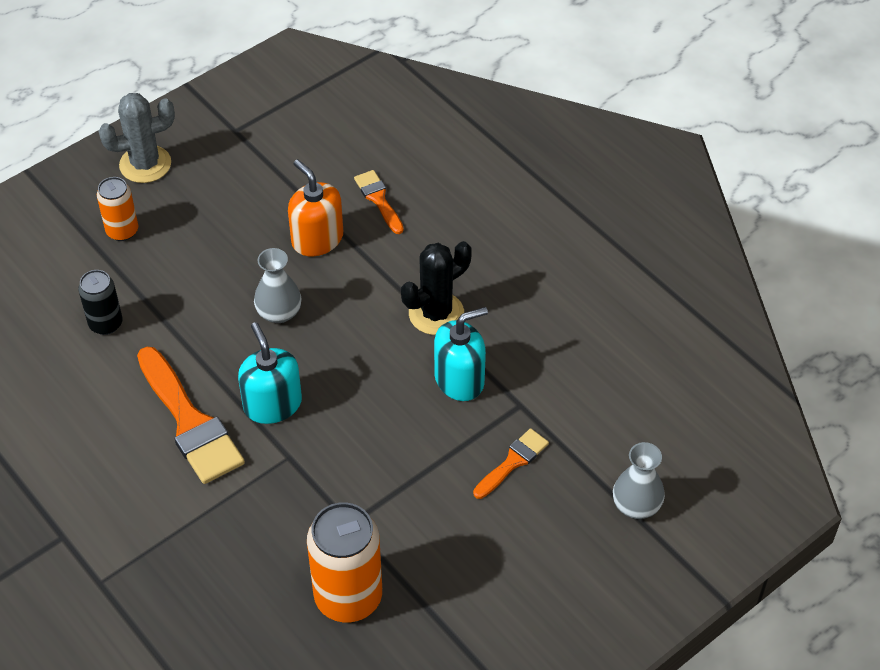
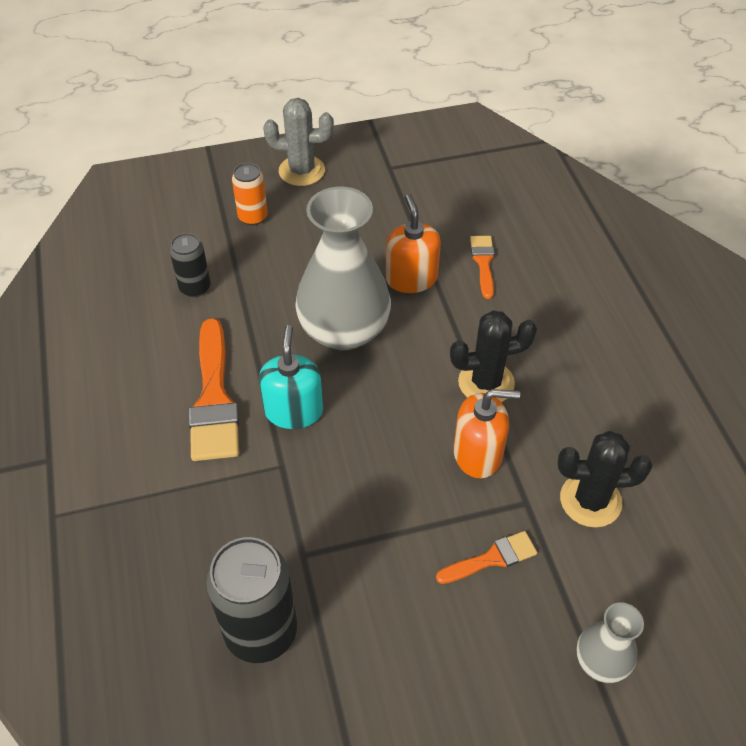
camera: 25 degrees right, 0 degrees up
grey vase [254,248,302,323] -> grey vase [295,187,391,351], size x2.03
orange can [307,502,382,622] -> black can [206,537,297,663]
turquoise soap dispenser [434,307,488,401] -> orange soap dispenser [454,389,520,478]
none -> black cactus [557,431,653,527]

